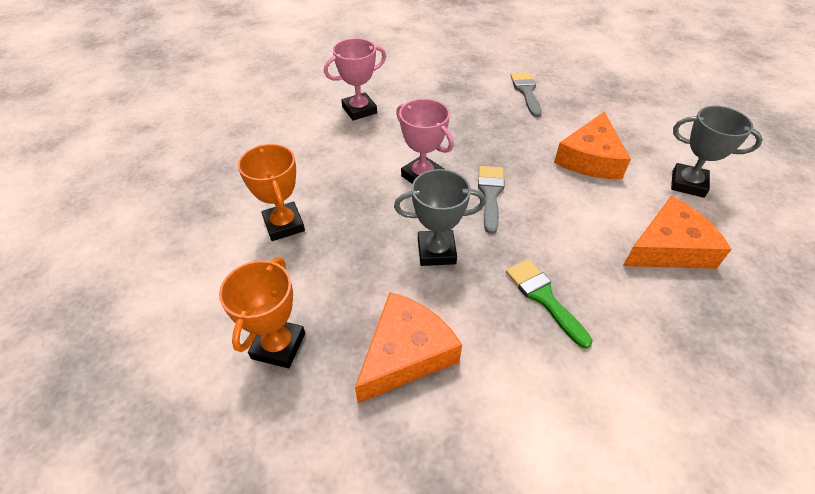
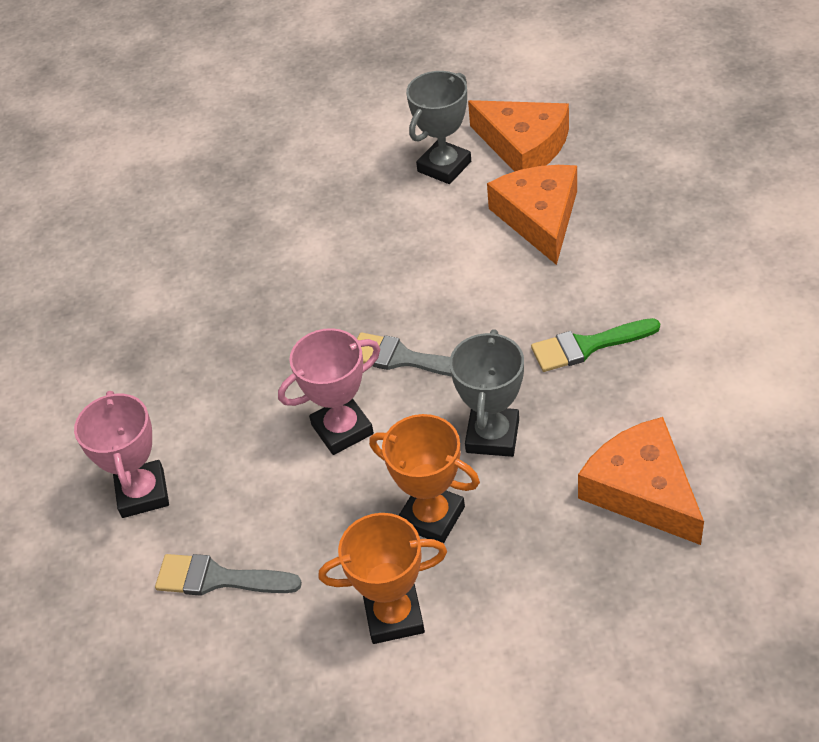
camera: 70 degrees left, 0 degrees up
orange trophy [219,257,305,368] -> orange trophy moved to [369,414,480,543]
grey brush [510,72,542,117] -> grey brush moved to [155,554,302,596]
orange cheese [554,112,631,179] -> orange cheese moved to [468,100,569,172]

